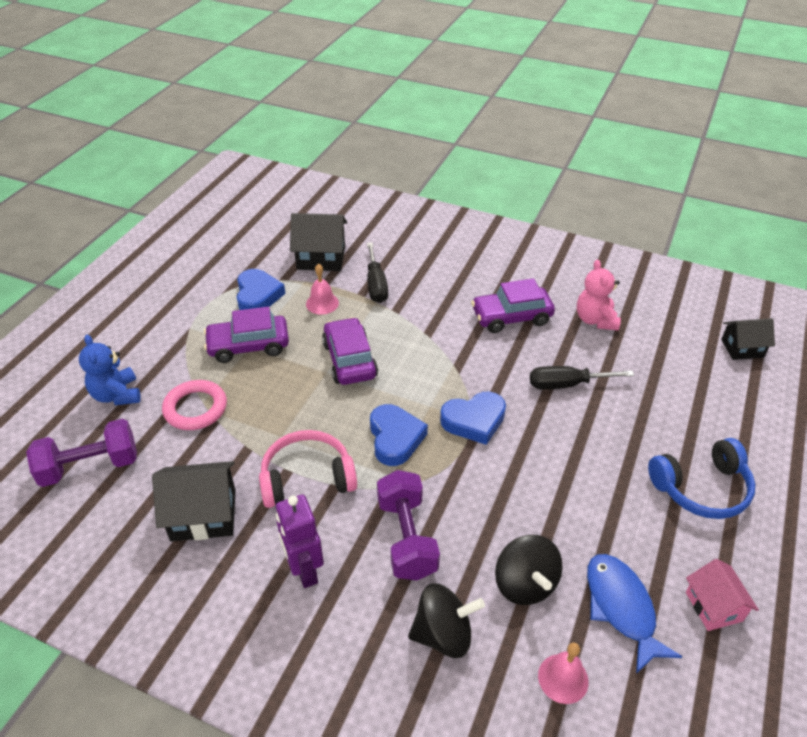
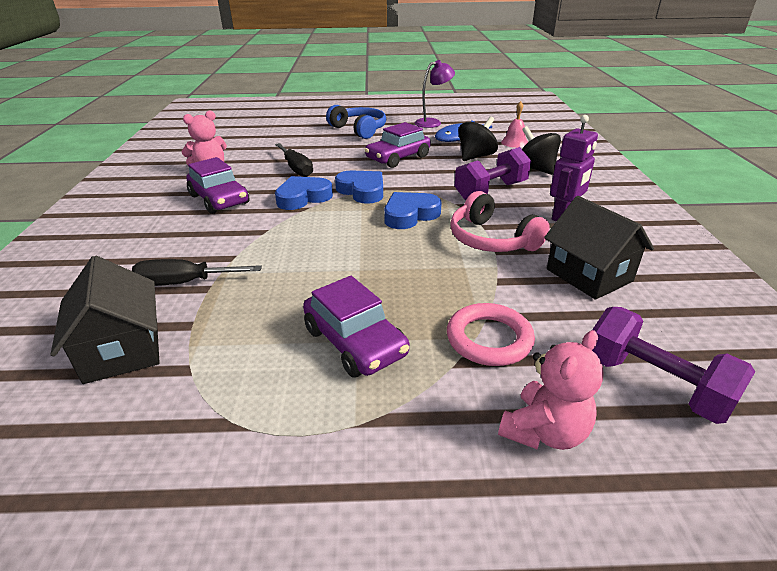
camera: 115 degrees left, 10 degrees down
blue teddy bear [79,335,141,405] -> pink teddy bear [498,330,604,450]
blue heart [237,269,285,310] -> blue heart moved to [275,176,333,210]
pink bell [306,264,339,314] -> none
purple car [322,317,378,385] -> purple car moved to [365,122,431,168]
black screwdriver [367,242,388,303] -> black screwdriver turned 150 degrees counterclockwise [132,259,262,286]
pink house [686,559,759,631] -> purple lamp [415,60,455,128]
black house [721,318,775,360] -> none

